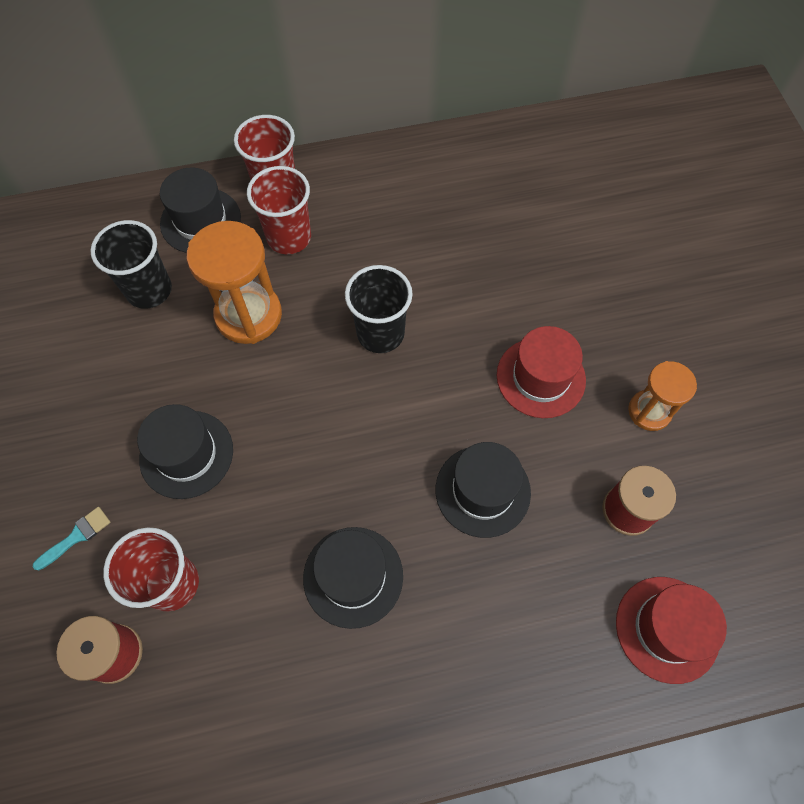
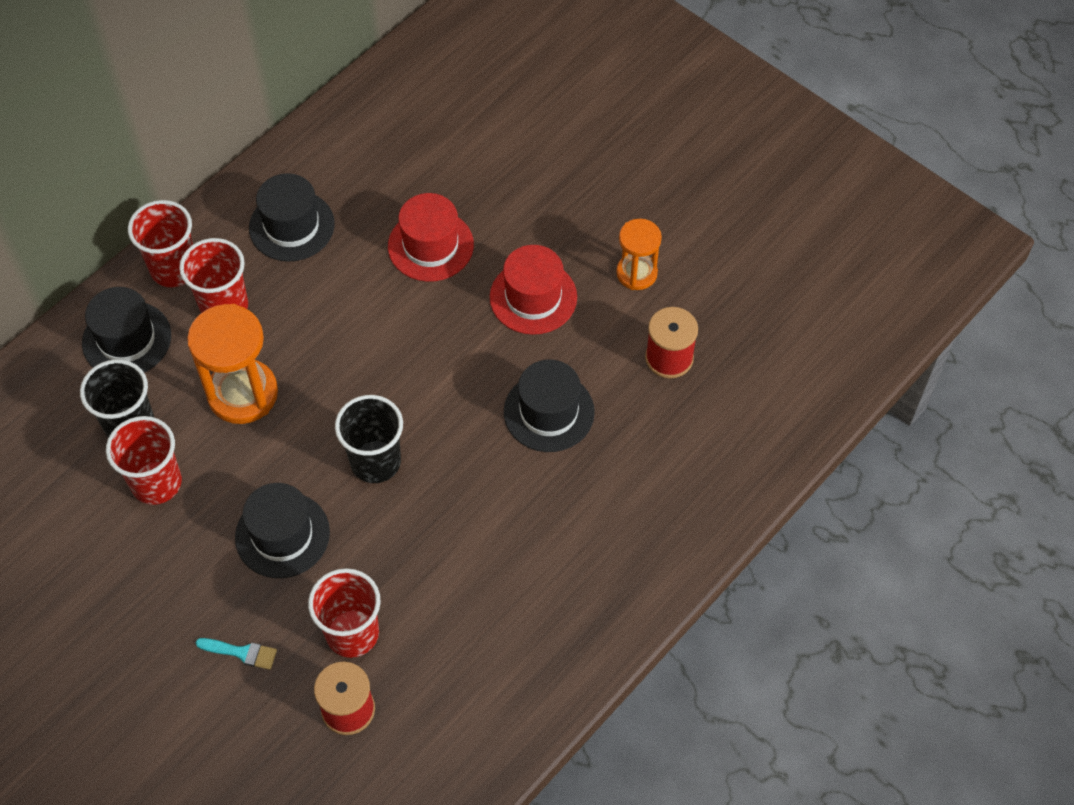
camera: 35 degrees left, 5 degrees down
turquoise brush [33,507,111,570] -> turquoise brush turned 90 degrees clockwise [196,638,277,670]
black hat [303,527,403,629] -> black hat moved to [249,173,335,262]
black cup [345,265,413,353] -> black cup moved to [335,395,403,483]
red hat [616,577,727,684] -> red hat moved to [388,193,474,282]
none -> red cup [106,416,182,505]

